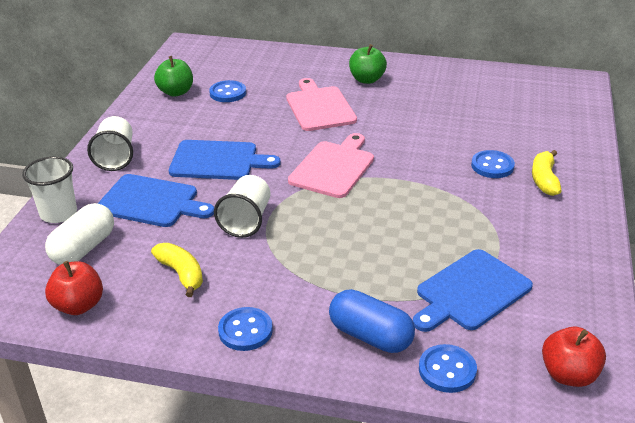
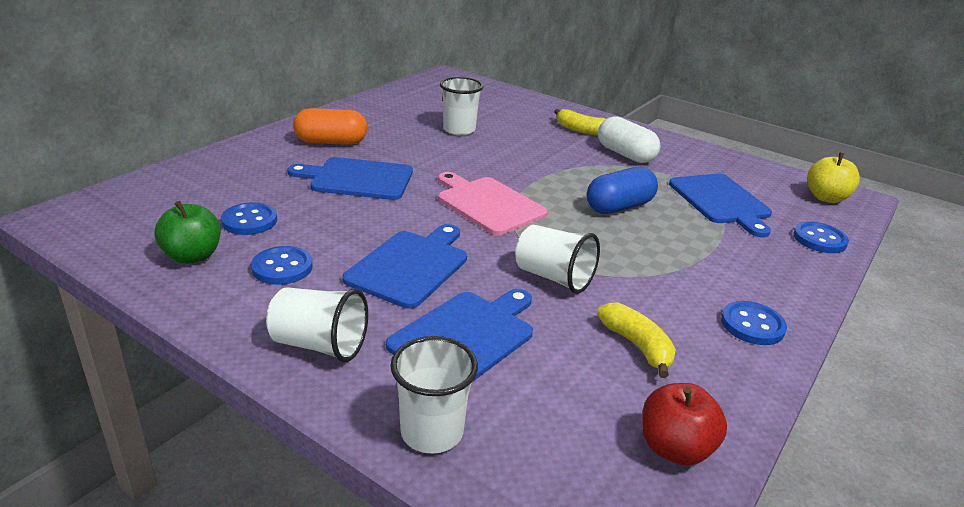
camera: 70 degrees left, 5 degrees down
white capsule [45,203,114,265] -> white capsule moved to [598,116,660,163]
yellow banana [151,243,203,297] -> yellow banana turned 75 degrees clockwise [597,302,676,378]
pink cutting board [286,78,357,131] -> blue cutting board [287,157,413,200]
blue capsule [329,289,415,353] -> blue capsule moved to [587,167,658,214]
green apple [349,44,387,84] -> orange capsule [293,108,367,145]
blue button [471,150,515,178] -> blue button moved to [251,246,313,285]
red apple [542,326,606,387] -> yellow apple [807,152,860,203]
none -> white cup [440,77,483,135]

